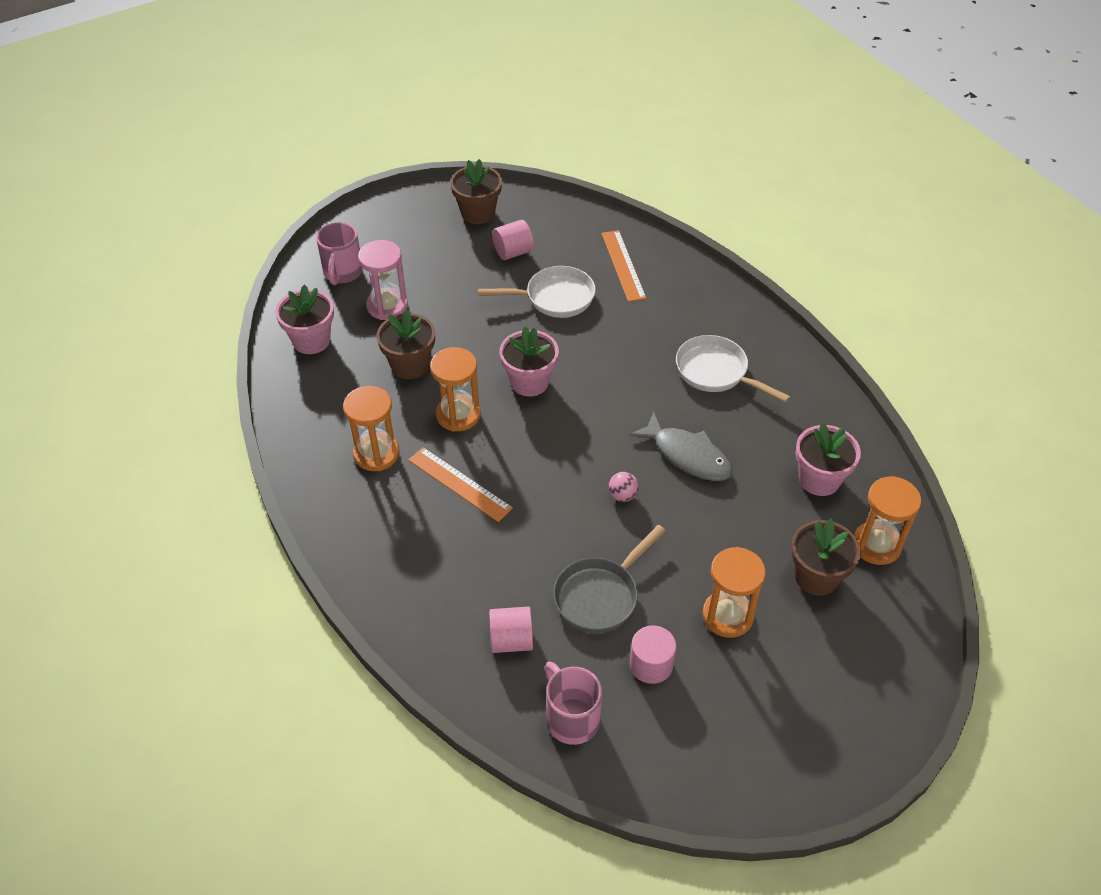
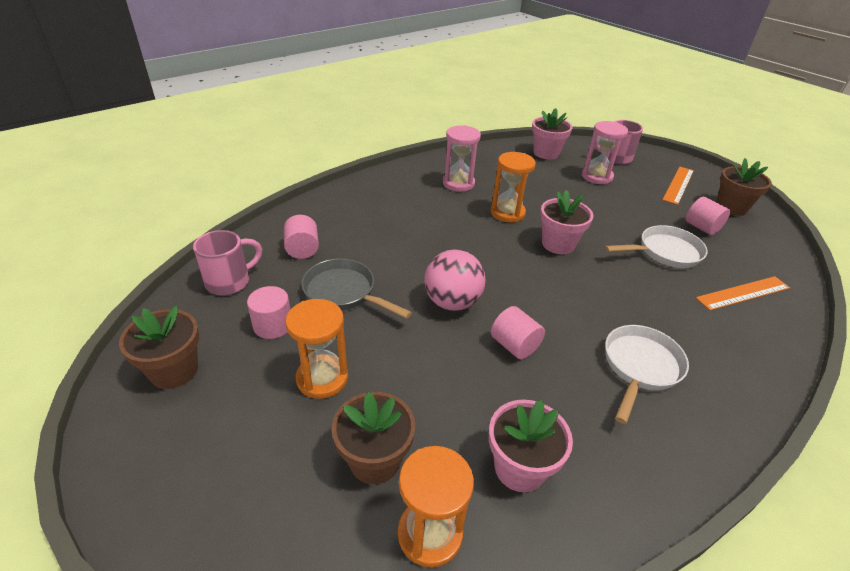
camera: 80 degrees right, 10 degrees down
orange hourglass [343,386,399,471] -> pink hourglass [443,125,481,192]
brown flower pot [377,310,435,379] -> brown flower pot moved to [119,306,199,389]
orange ruler [408,447,513,522] -> orange ruler moved to [662,167,694,205]
white pan [478,266,596,318] -> white pan turned 90 degrees counterclockwise [605,225,708,268]
pink ball [608,472,639,502] -> pink ball [424,249,486,311], size x2.14
grey fish [630,412,733,481] -> pink cylinder [491,306,545,359]

